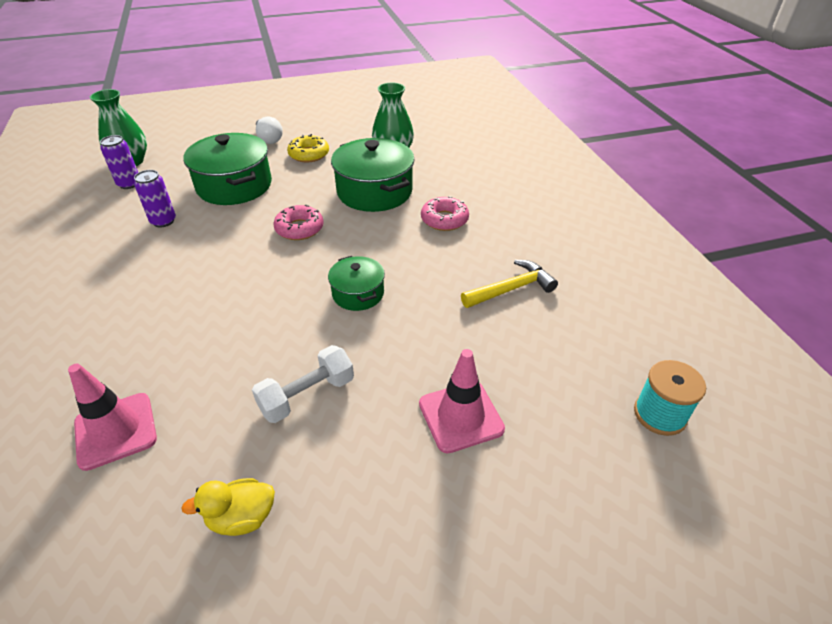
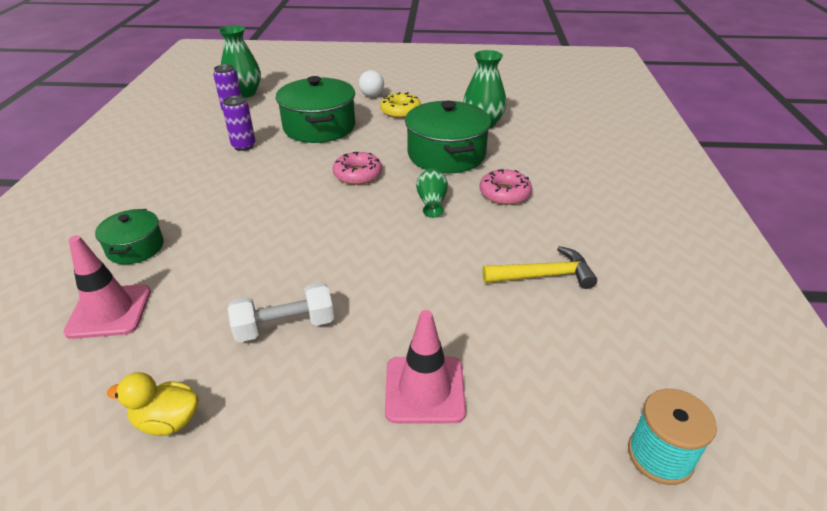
camera: 20 degrees right, 5 degrees down
green pot [328,256,385,311] -> green pot moved to [95,209,164,264]
none -> green vase [416,168,448,218]

